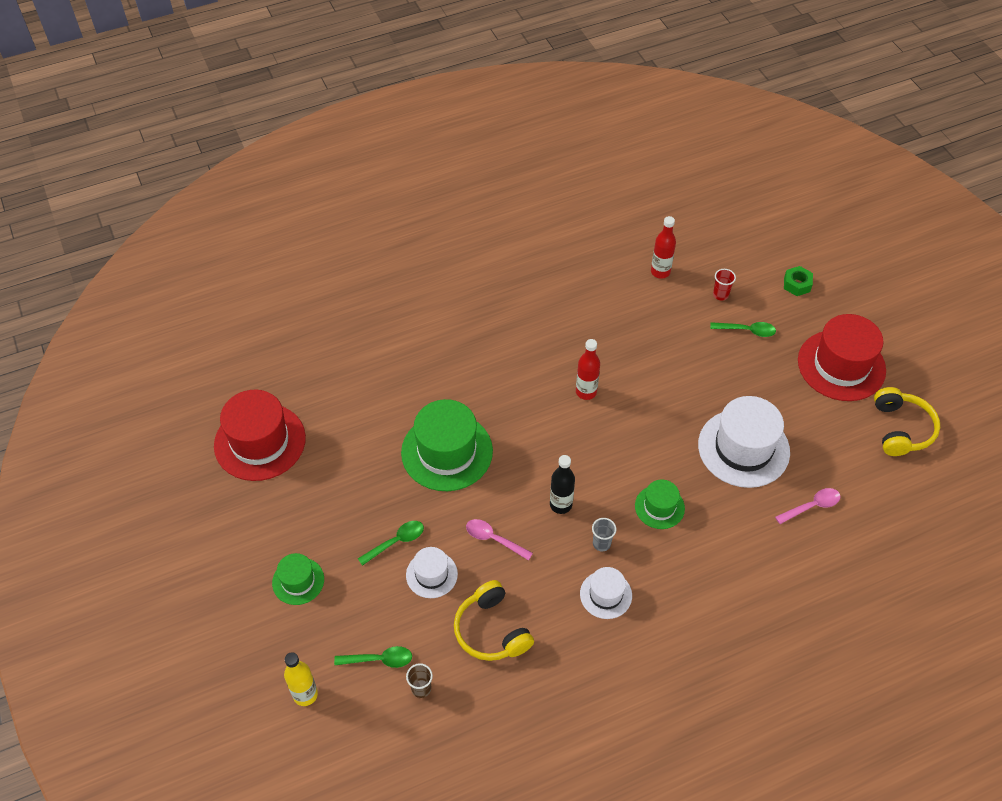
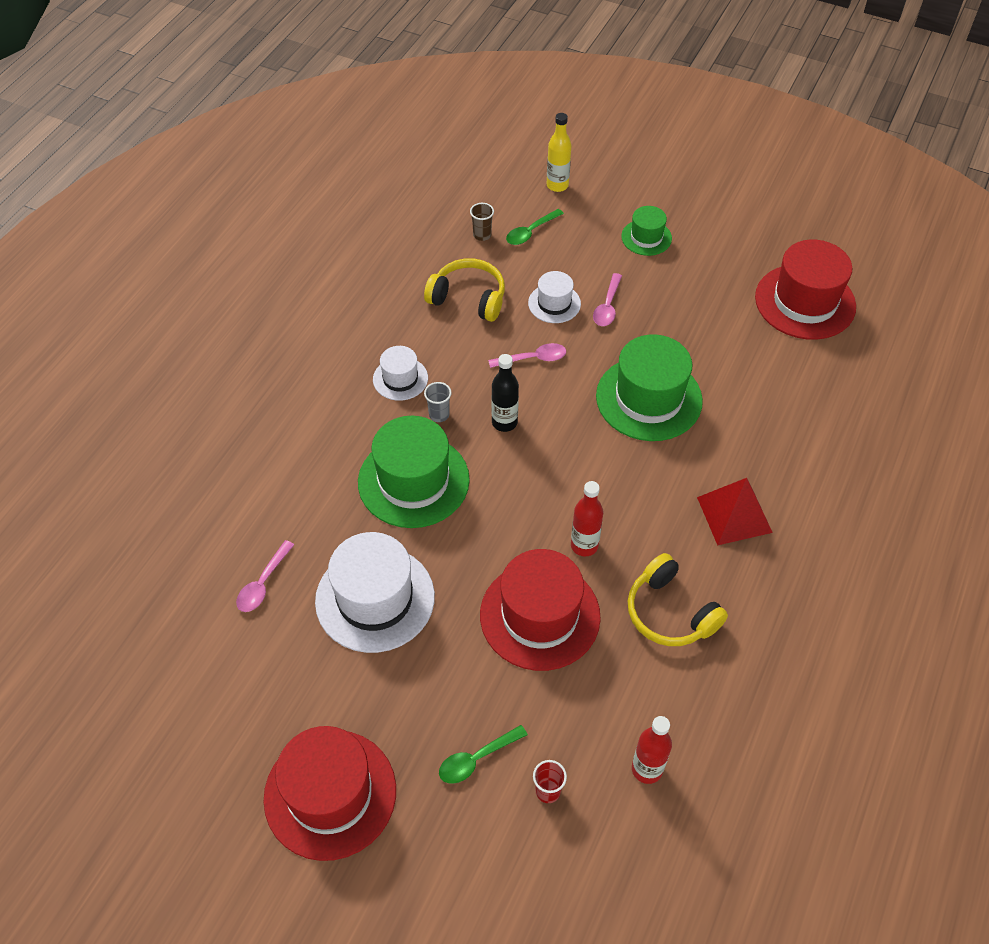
camera: 140 degrees right, 0 degrees up
green spoon [358,521,424,566] -> pink spoon [593,273,622,326]
green hat [635,480,685,529] -> green hat [358,416,470,528], size x1.89
green nut [784,266,813,296] -> none
yellow headphones [874,387,940,456] -> yellow headphones moved to [628,553,728,646]
none -> red hat [480,549,601,671]
none -> red pyramid [697,478,773,545]

